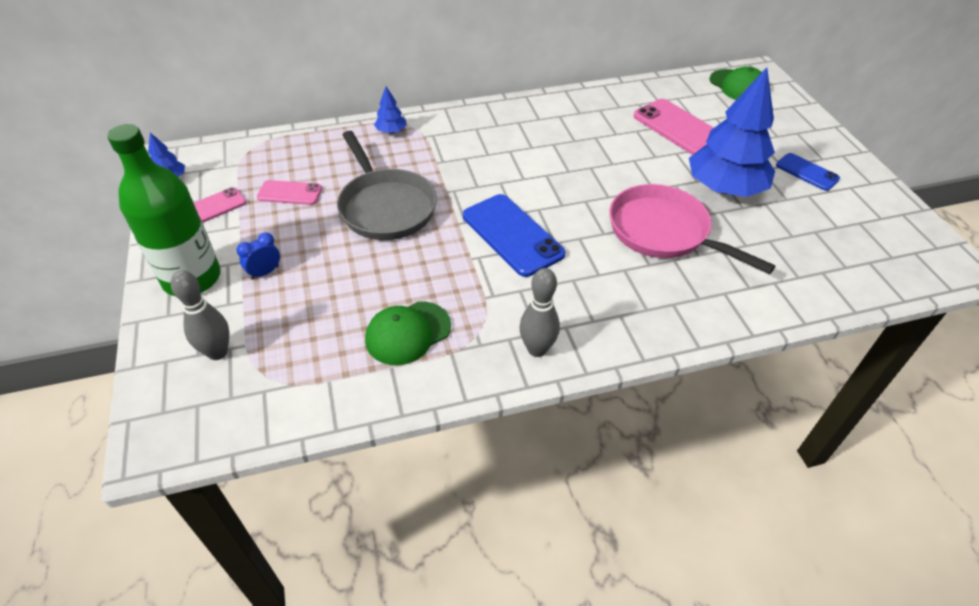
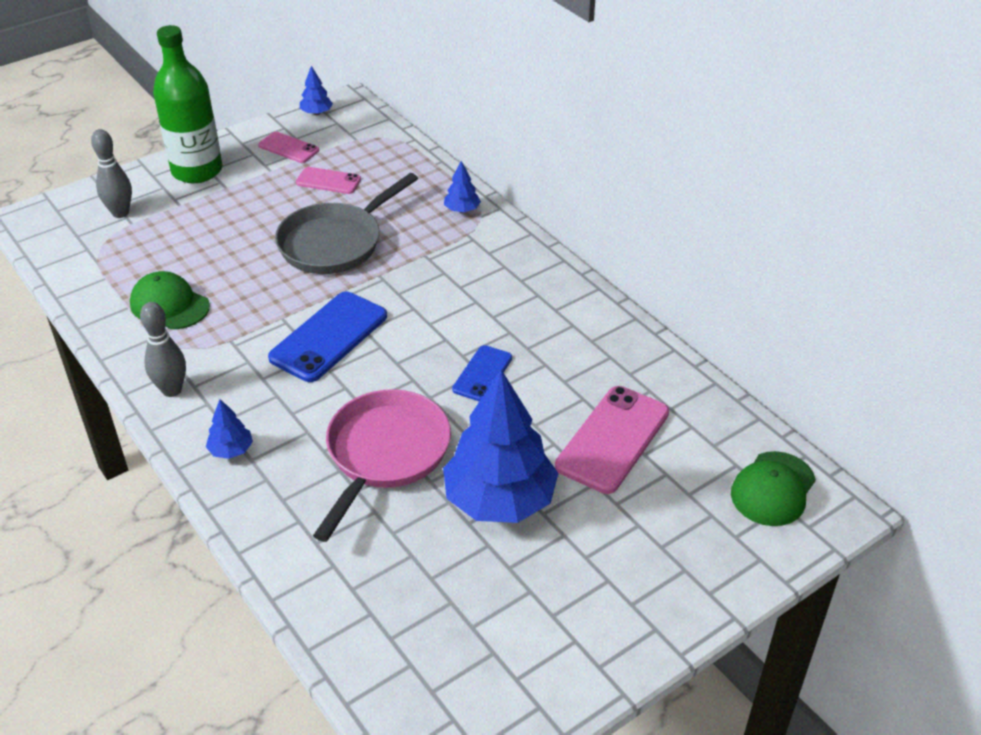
camera: 70 degrees right, 5 degrees down
blue clock [237,232,280,280] -> none
pink phone [257,180,322,205] -> pink phone turned 60 degrees counterclockwise [296,167,361,194]
blue phone [776,153,840,191] -> blue phone moved to [452,345,512,401]
none -> blue tree [206,399,253,459]

